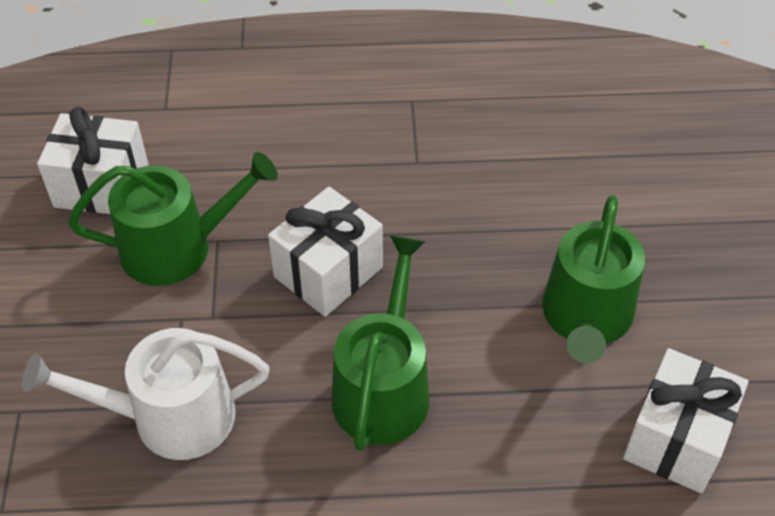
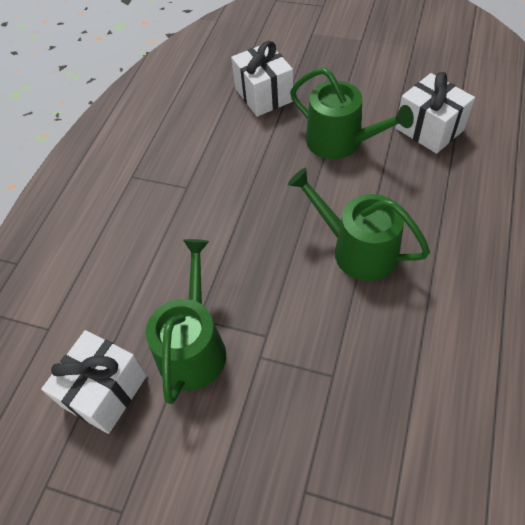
camera: 65 degrees left, 5 degrees up
white watering can [22,328,269,460] -> none
white gift [268,187,383,317] -> white gift moved to [231,41,293,117]

